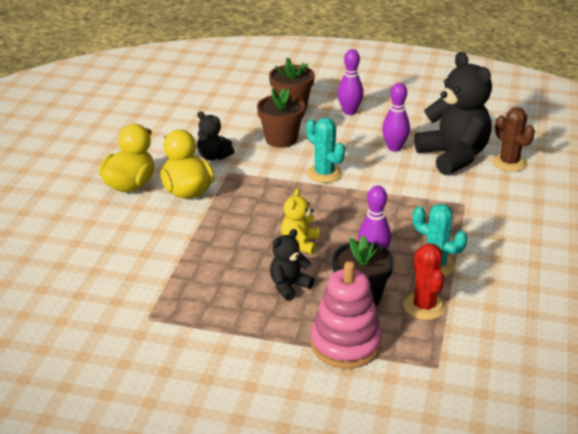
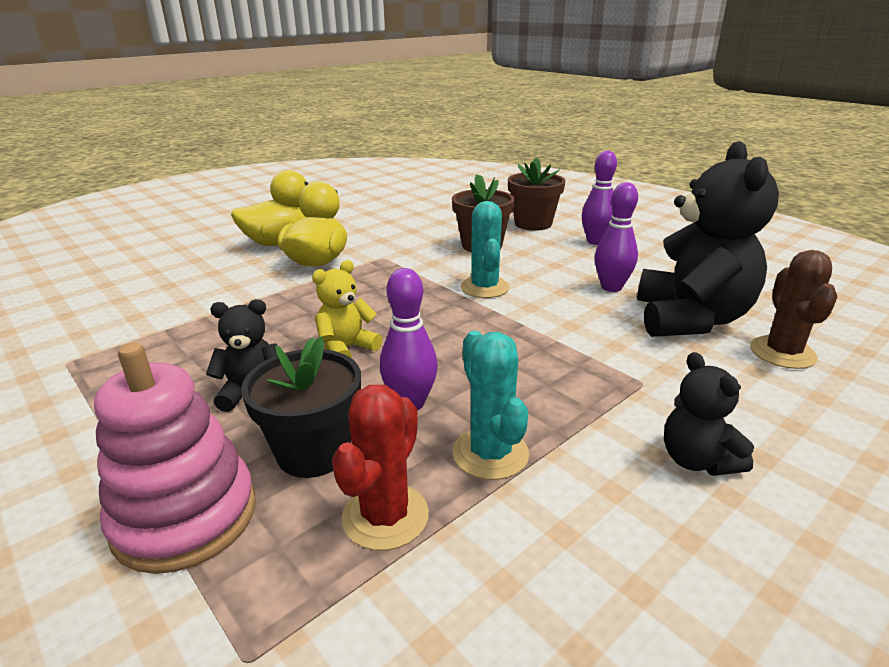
camera: 35 degrees right, 5 degrees down
black teddy bear [197,111,235,161] -> black teddy bear moved to [664,352,754,476]

